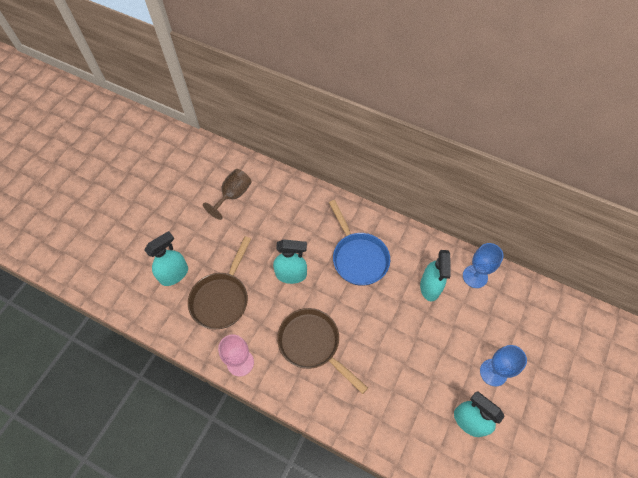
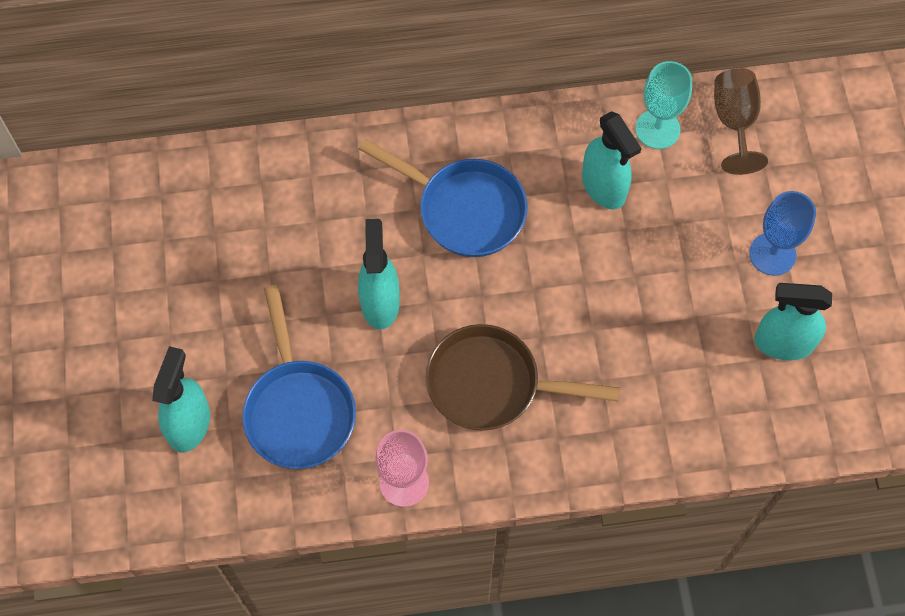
camera: 35 degrees left, 5 degrees up
brown pan [188,236,251,329] -> blue pan [242,285,356,469]
brown goblet [203,169,251,220] -> brown goblet moved to [714,68,768,175]
turquoise spray bottle [273,239,307,284] -> turquoise spray bottle turned 60 degrees counterclockwise [358,219,400,330]
blue goblet [463,243,504,288] -> turquoise goblet [635,61,692,149]

